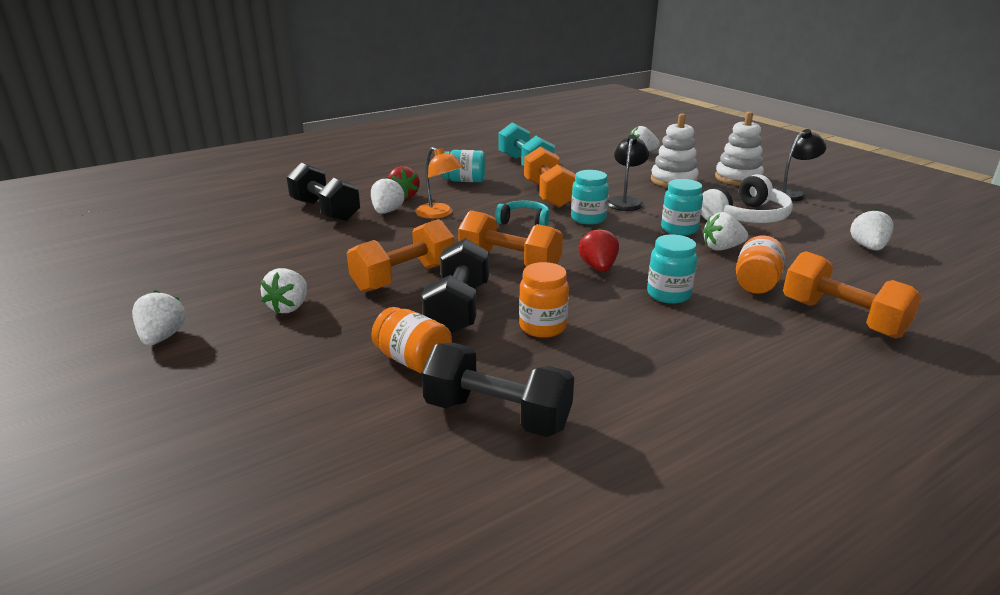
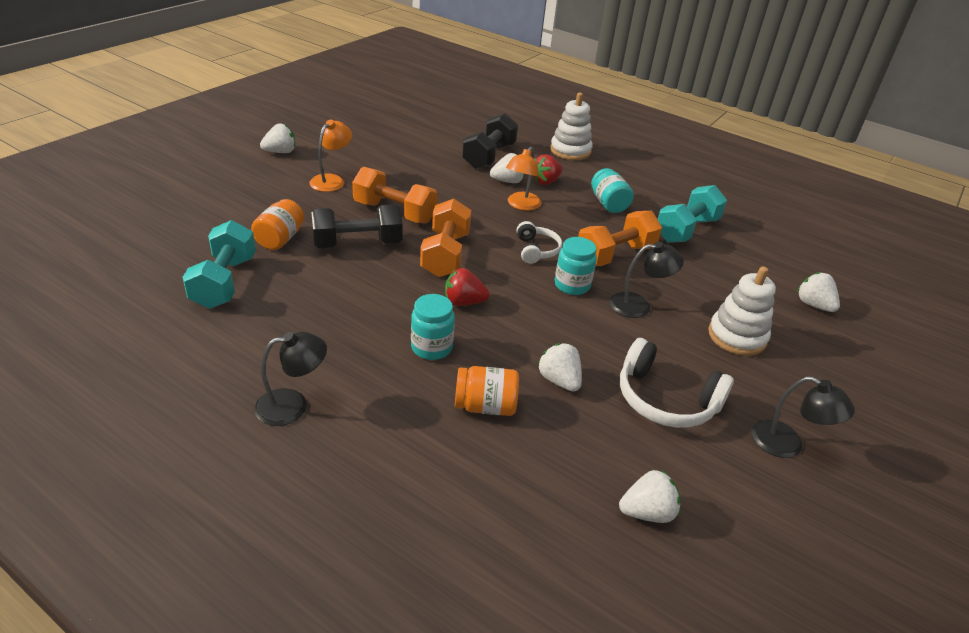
camera: 65 degrees right, 10 degrees up
white strawberry [260,268,307,313] -> orange lamp [309,120,352,192]
black dumbbell [421,343,574,437] -> turquoise dumbbell [182,220,256,309]
turquoise headphones [495,200,550,226] -> white headphones [517,221,562,264]
orange jar [519,262,569,338] -> none
red strawberry [578,227,619,272] -> red strawberry turned 150 degrees counterclockwise [445,268,489,306]
turquoise jar [661,179,703,236] -> none
white stacking toy [715,111,764,185] -> white stacking toy moved to [550,92,593,160]
orange dumbbell [783,251,922,338] -> none
none -> black lamp [254,332,327,426]

